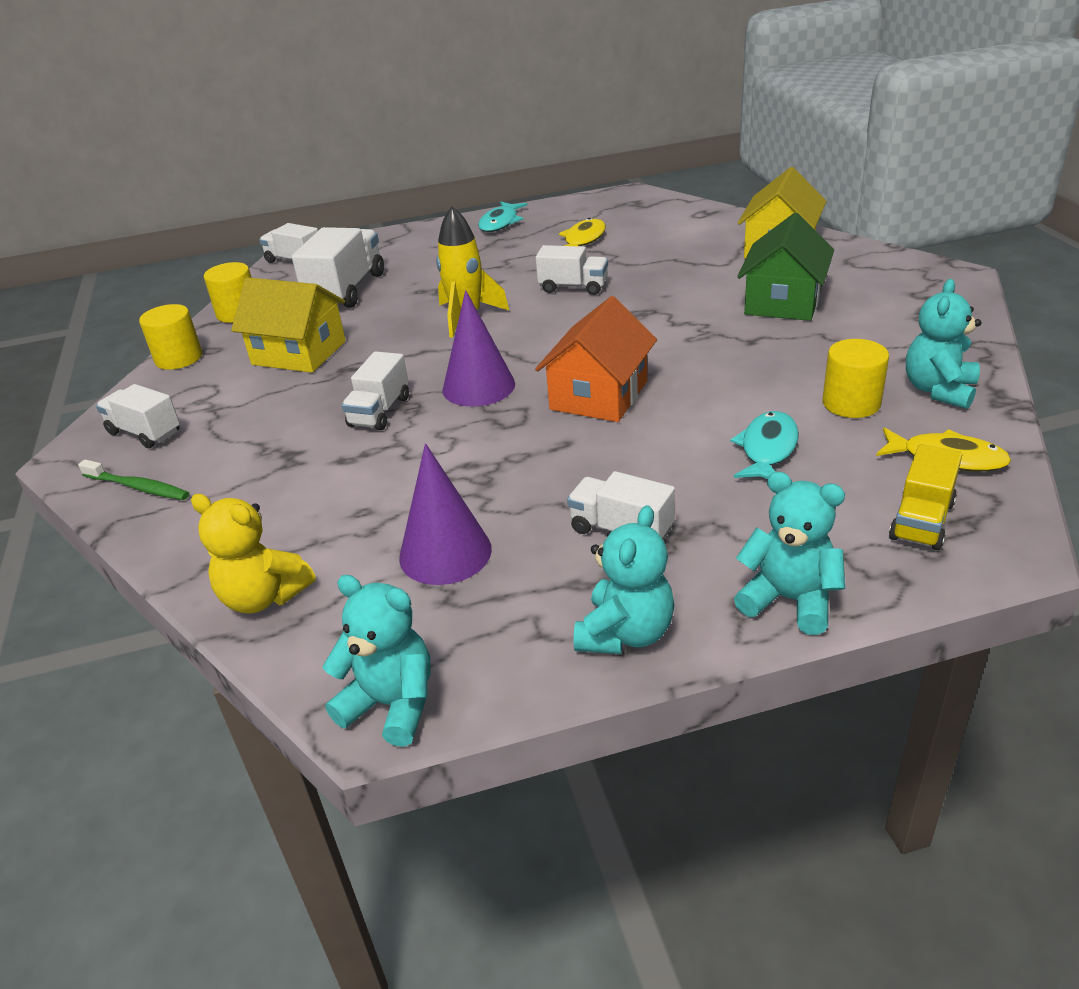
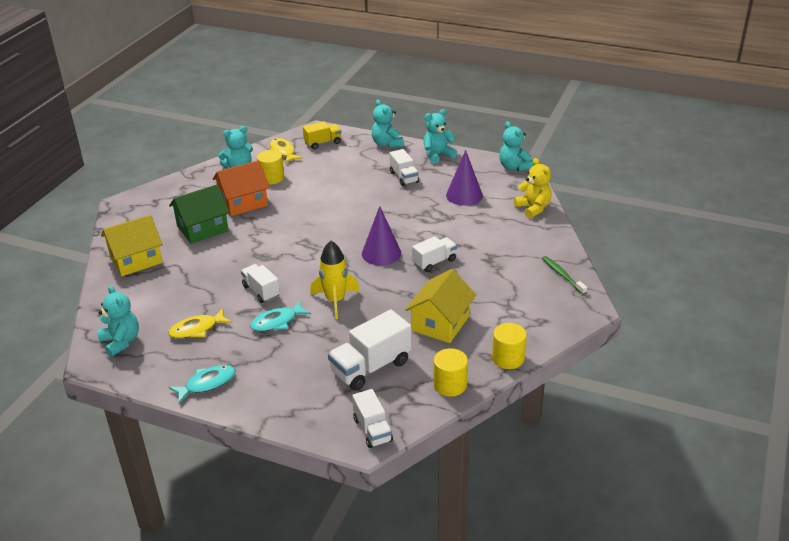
camera: 145 degrees left, 0 degrees up
white truck [96,384,180,448] -> none
yellow house [231,277,346,373] -> yellow house turned 60 degrees clockwise [405,269,476,343]
orange house [535,296,657,422] -> orange house moved to [213,160,270,216]
turquoise fish [730,411,799,479] -> turquoise fish moved to [250,301,311,332]
none -> turquoise teddy bear [97,285,139,357]

